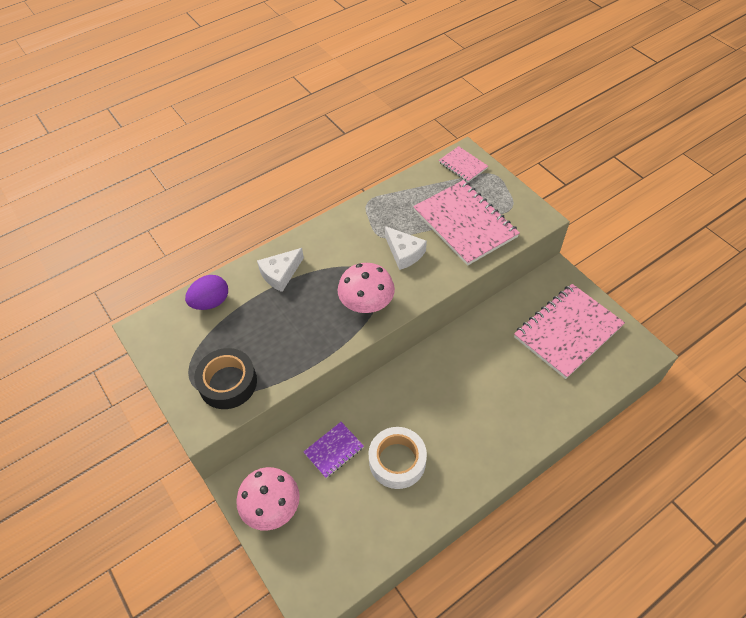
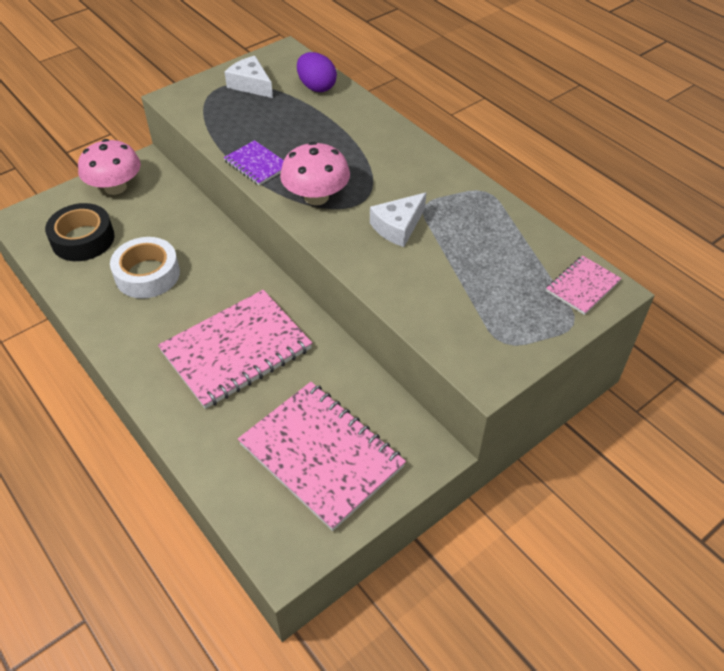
camera: 85 degrees right, 5 degrees down
black tape [194,348,257,409] -> black tape moved to [45,203,115,261]
white cheese [257,248,304,292] -> white cheese moved to [225,56,273,98]
purple notebook [303,422,364,478] -> purple notebook moved to [224,140,284,185]
pink notebook [413,180,520,266] -> pink notebook moved to [158,290,312,409]

